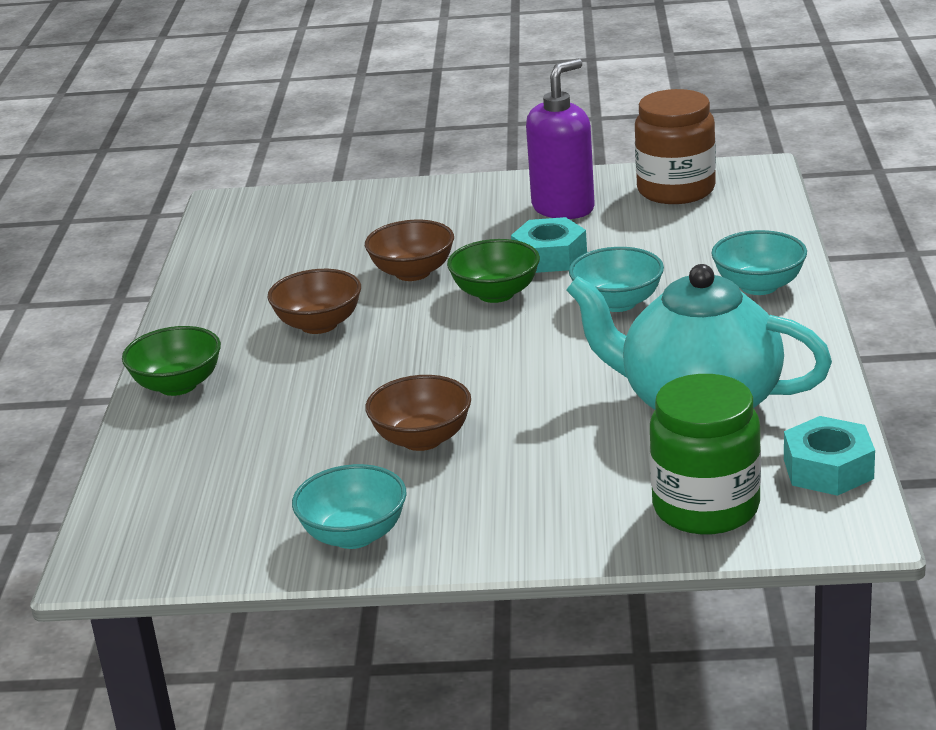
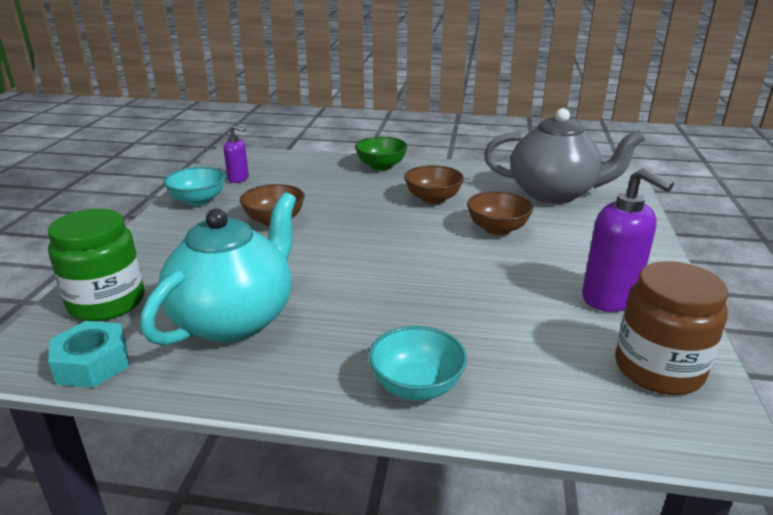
camera: 95 degrees right, 0 degrees up
green bowl [447,239,540,303] -> none
turquoise nut [511,217,587,273] -> none
turquoise bowl [569,247,664,312] -> none
none -> purple soap dispenser [224,125,249,183]
none -> grey teapot [484,108,645,204]

